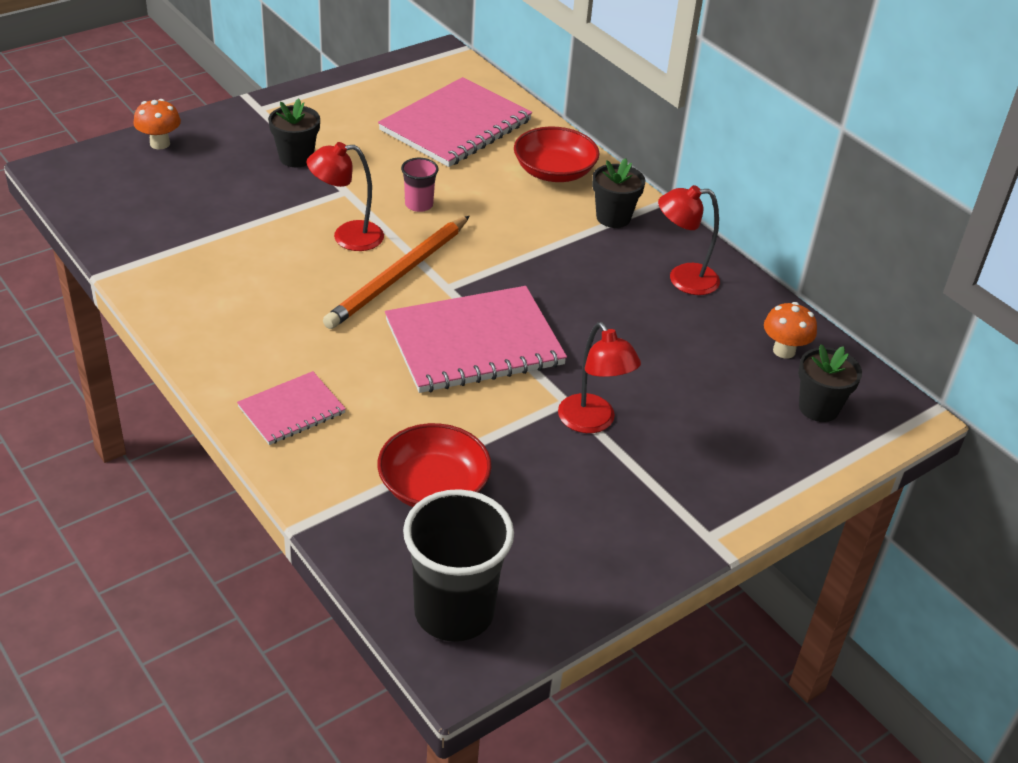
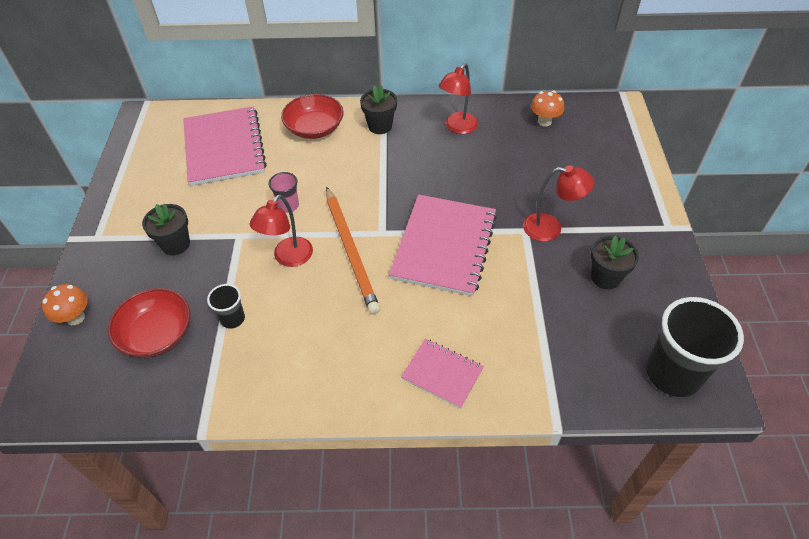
camera: 50 degrees left, 10 degrees up
pink notebook [237,371,346,445] -> pink notebook turned 60 degrees counterclockwise [401,338,484,408]
red bowl [377,423,492,507] -> red bowl moved to [108,288,190,357]
black flower pot [798,344,862,422] -> black flower pot moved to [591,236,639,290]
none -> black cup [207,284,245,328]

